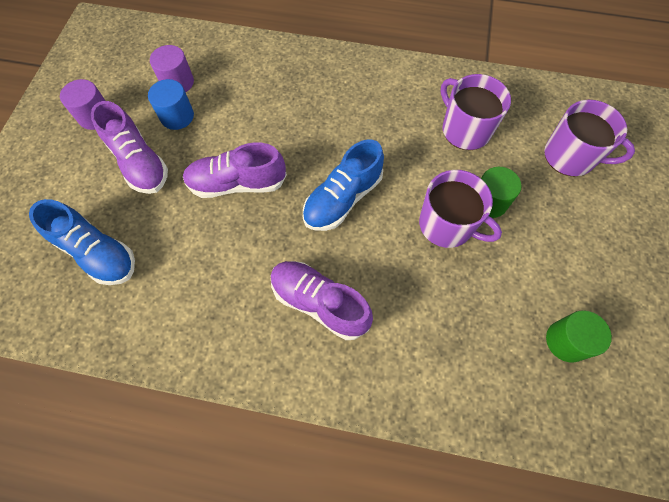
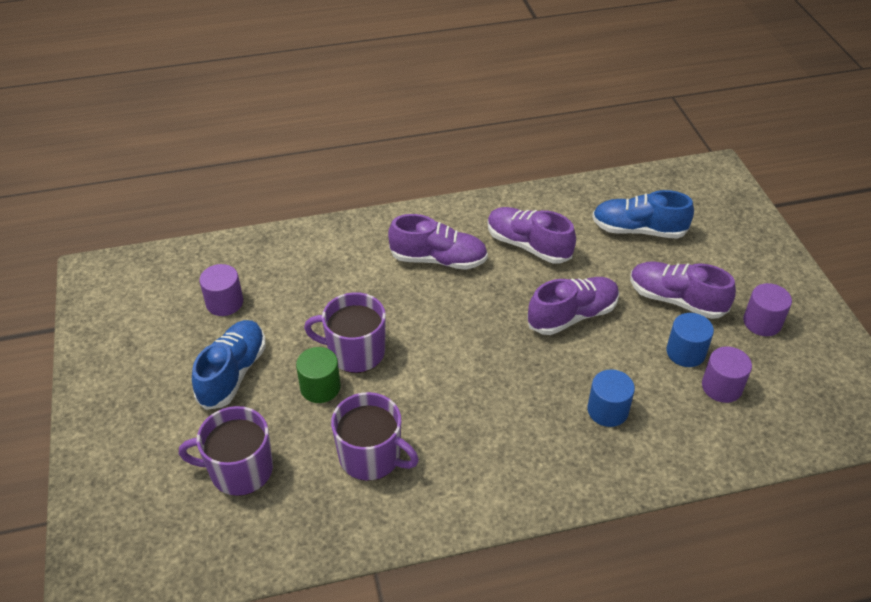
camera: 155 degrees right, 20 degrees down
blue shoe [303,139,384,231] -> blue shoe moved to [192,320,266,410]
green cylinder [546,310,612,363] -> purple cylinder [199,264,243,316]
none -> purple shoe [487,207,576,264]
none -> blue cylinder [588,369,635,427]

